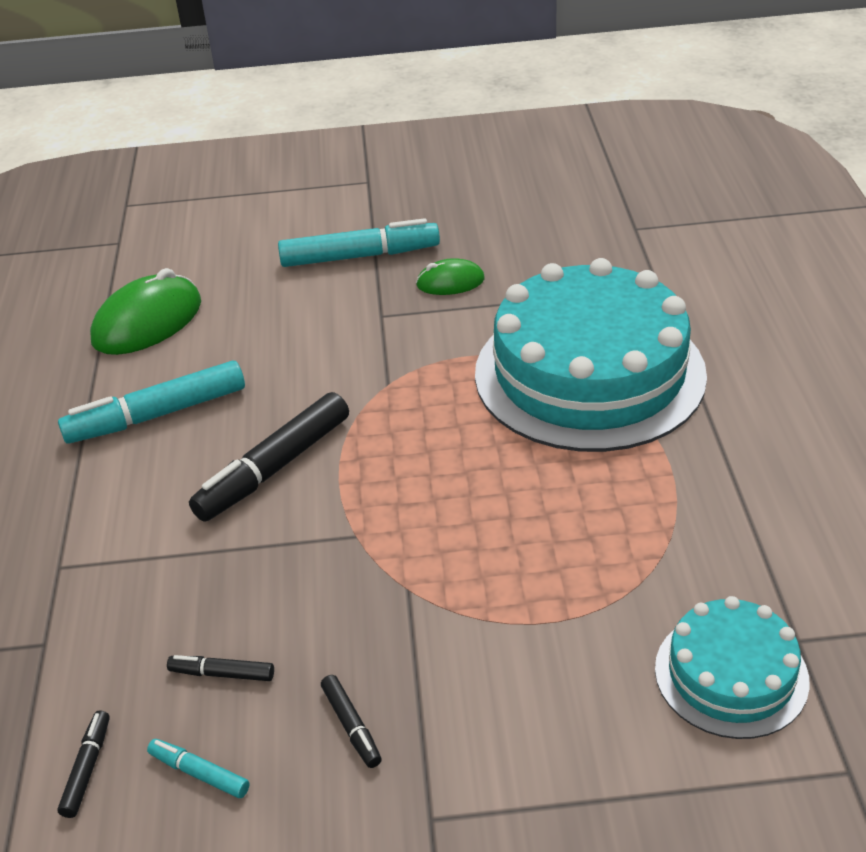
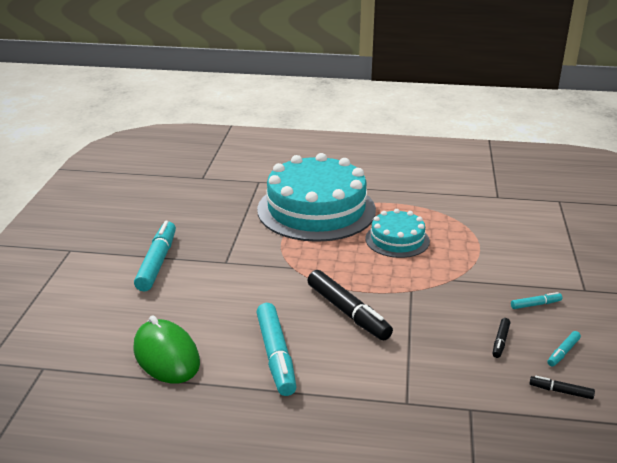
camera: 80 degrees left, 10 degrees down
black marker [321,675,382,768] -> turquoise marker [511,292,562,309]
green mouse [416,258,485,295] -> none
turquoise cake [655,596,810,739] -> turquoise cake moved to [365,209,430,258]

